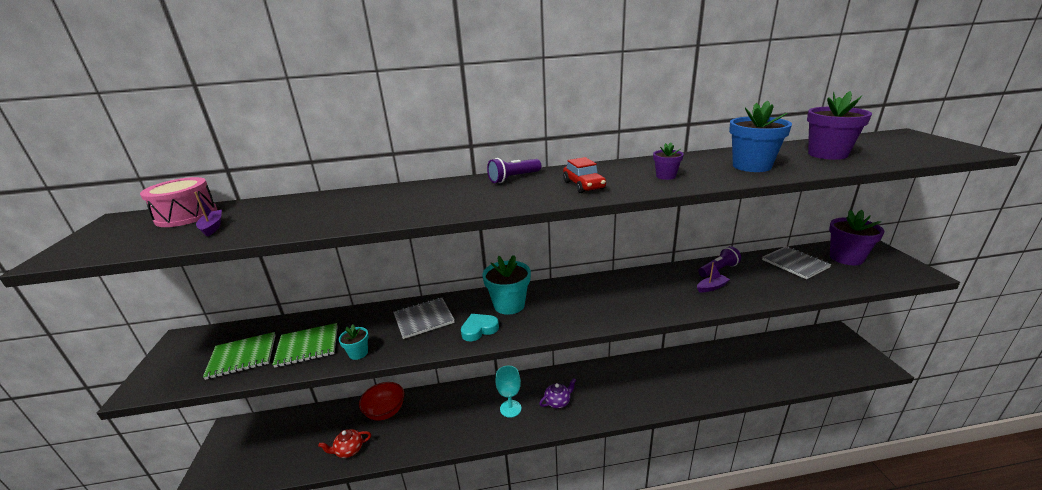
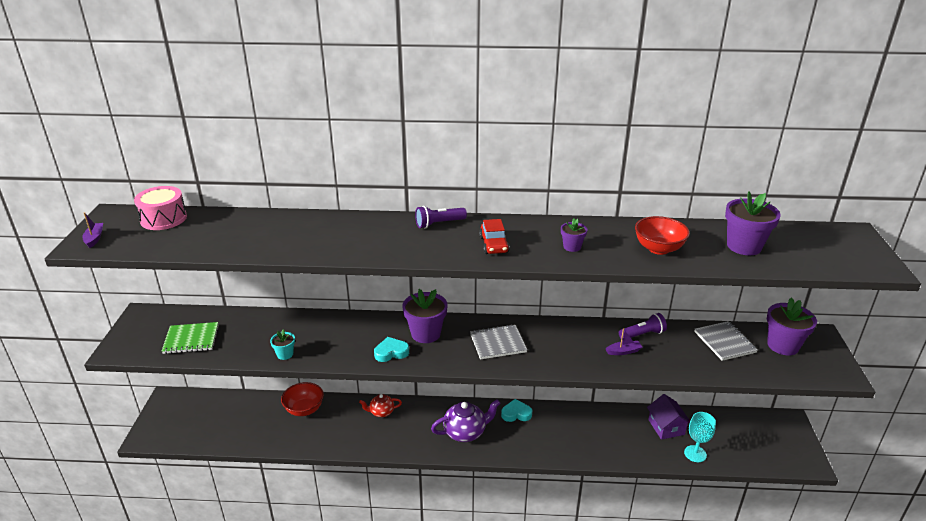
camera: 10 degrees right, 5 degrees up
purple boat [194,192,222,237] -> purple boat moved to [83,212,103,248]
green notebook [272,323,338,368] -> none
red teapot [318,429,371,458] -> red teapot moved to [359,394,402,417]
grey notebook [393,298,455,339] -> grey notebook moved to [470,324,527,359]
turquoise flower pot [482,255,531,315] -> purple flower pot [402,289,448,343]
turquoise goblet [495,366,521,418] -> turquoise goblet moved to [684,412,716,462]
purple teapot [539,378,576,409] -> purple teapot [431,399,500,442], size x1.67
blue flower pot [729,101,792,172] -> red bowl [635,216,690,255]
none -> turquoise heart [501,399,532,422]
none -> purple house [647,394,690,440]

